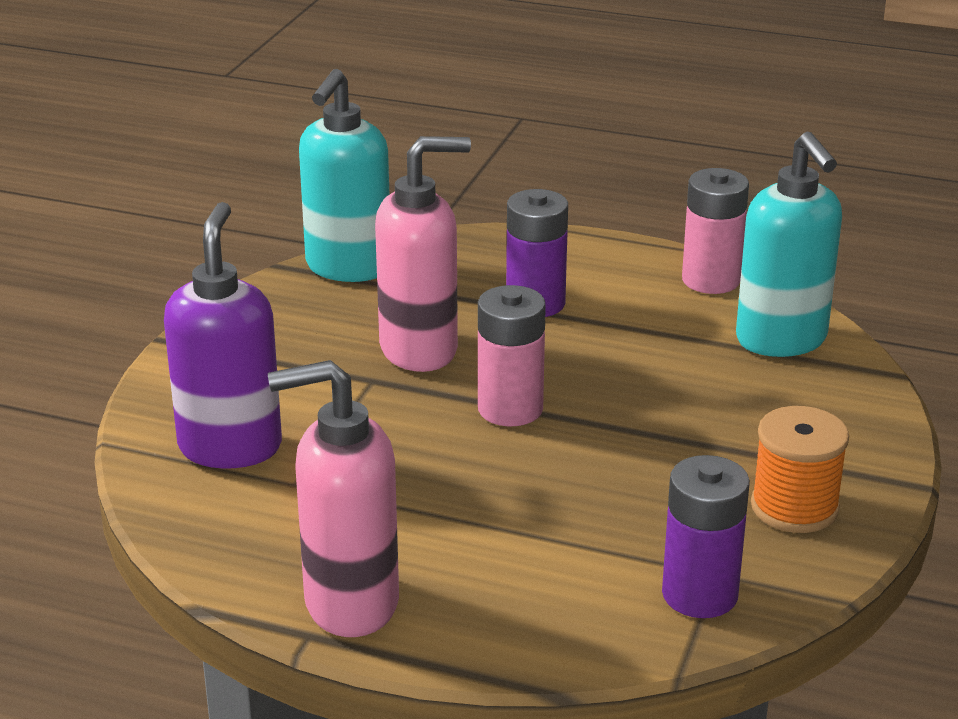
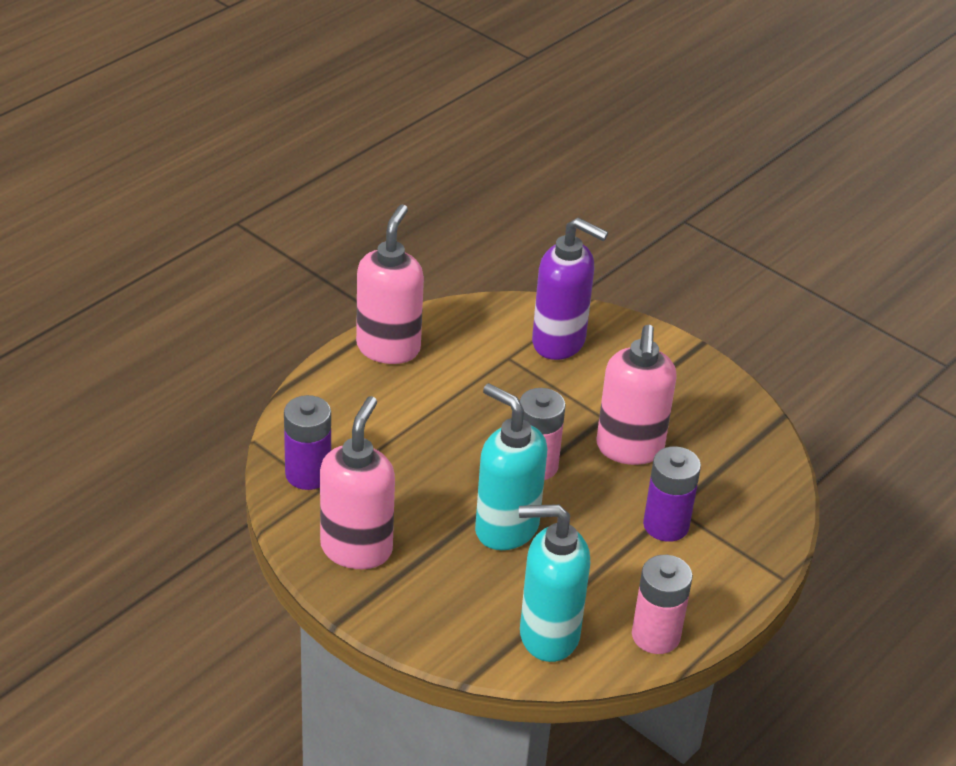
camera: 110 degrees right, 10 degrees up
turquoise soap dispenser [299,69,389,282] -> turquoise soap dispenser moved to [475,383,547,550]
orange spool [751,406,849,533] -> pink soap dispenser [320,396,395,569]

